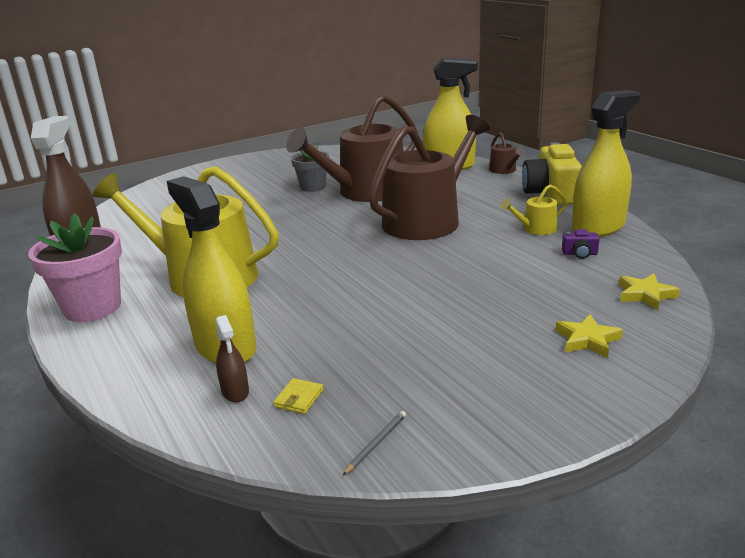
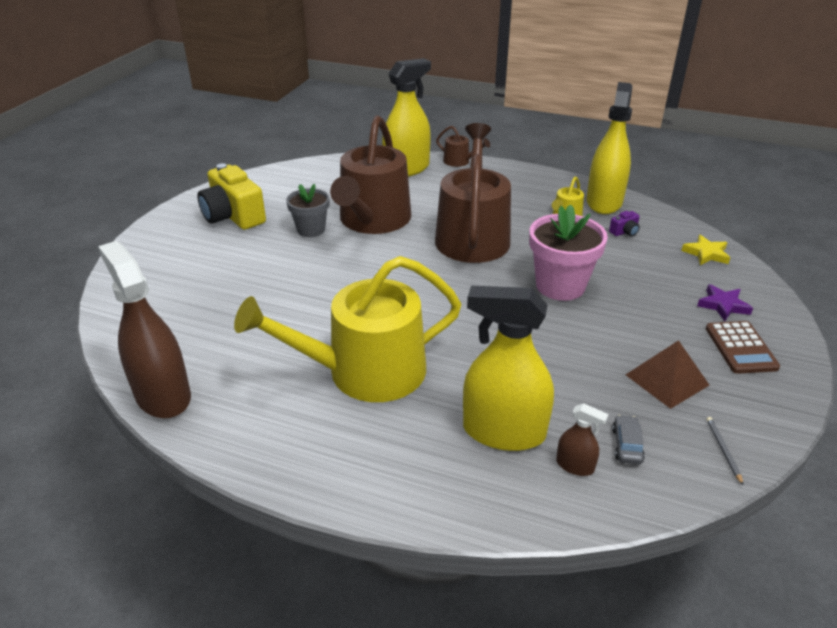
camera: 40 degrees left, 10 degrees up
pink flower pot [28,213,122,322] -> pink flower pot moved to [529,204,608,301]
yellow wallet [273,378,323,414] -> grey car [612,415,645,464]
yellow camera [522,142,582,205] -> yellow camera moved to [197,163,266,230]
yellow star [555,314,623,358] -> purple star [697,284,753,321]
none -> brown pyramid [626,340,709,409]
none -> brown calculator [706,321,780,374]

